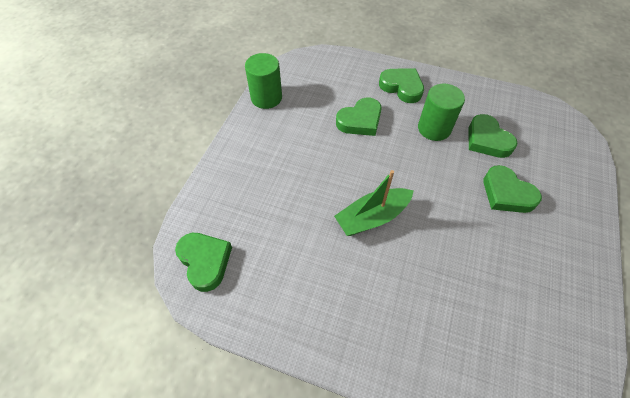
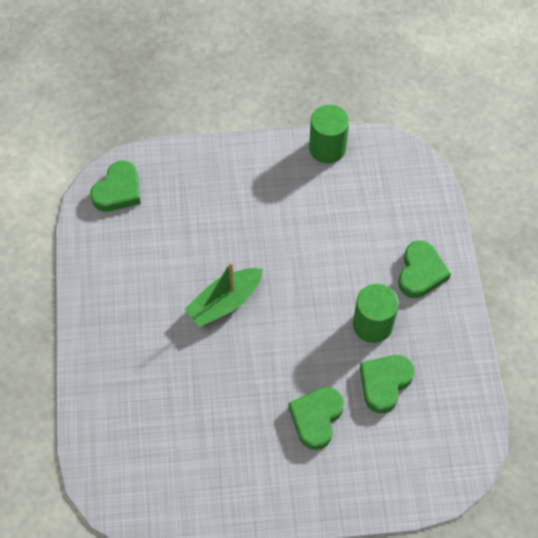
camera: 65 degrees right, 5 degrees up
green boat [334,170,414,236] -> green boat turned 75 degrees counterclockwise [185,262,263,327]
green heart [336,98,382,136] -> none

